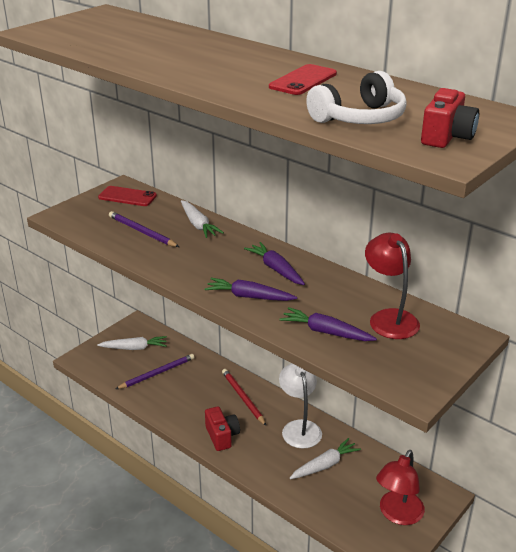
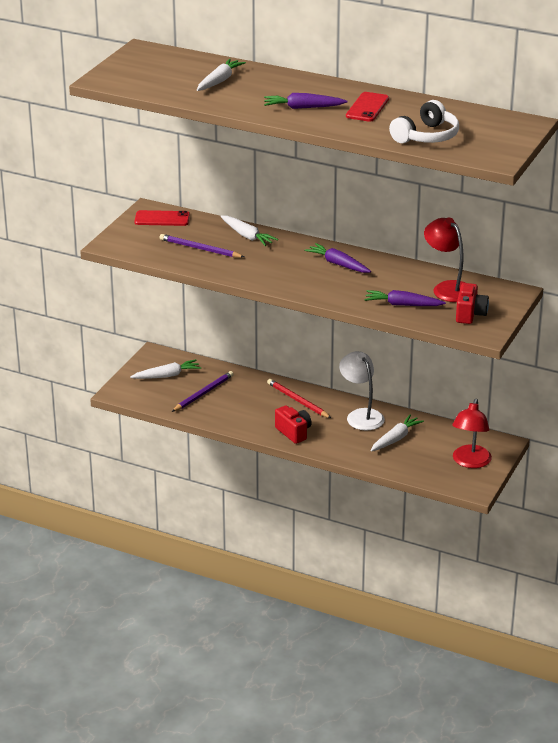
camera: 15 degrees left, 0 degrees up
purple carrot [204,278,297,301] -> purple carrot moved to [264,93,348,109]
red camera [421,88,479,148] -> red camera moved to [456,283,489,324]
none -> white carrot [197,59,246,91]

